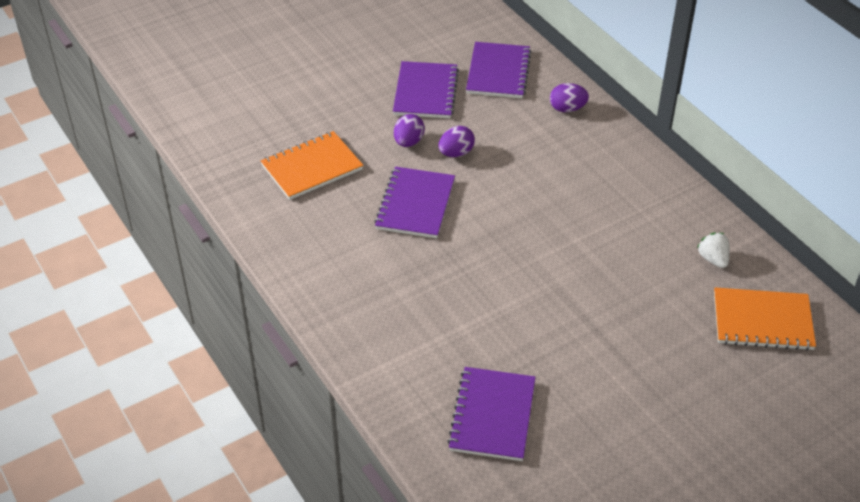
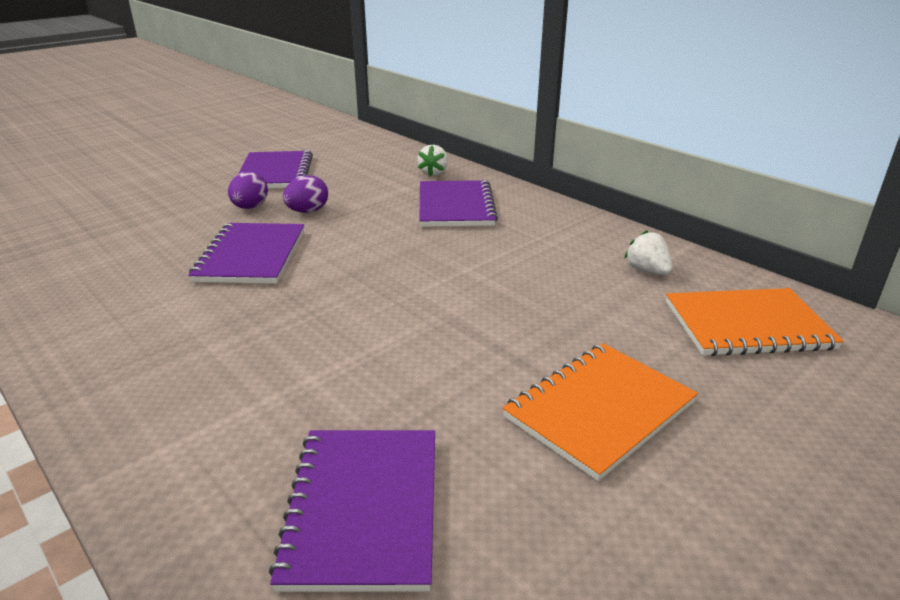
camera: 10 degrees left, 15 degrees down
orange notebook [260,131,363,200] -> orange notebook moved to [502,343,698,481]
purple notebook [466,42,531,98] -> purple notebook moved to [420,180,498,227]
purple egg [550,83,589,112] -> white strawberry [417,145,448,177]

